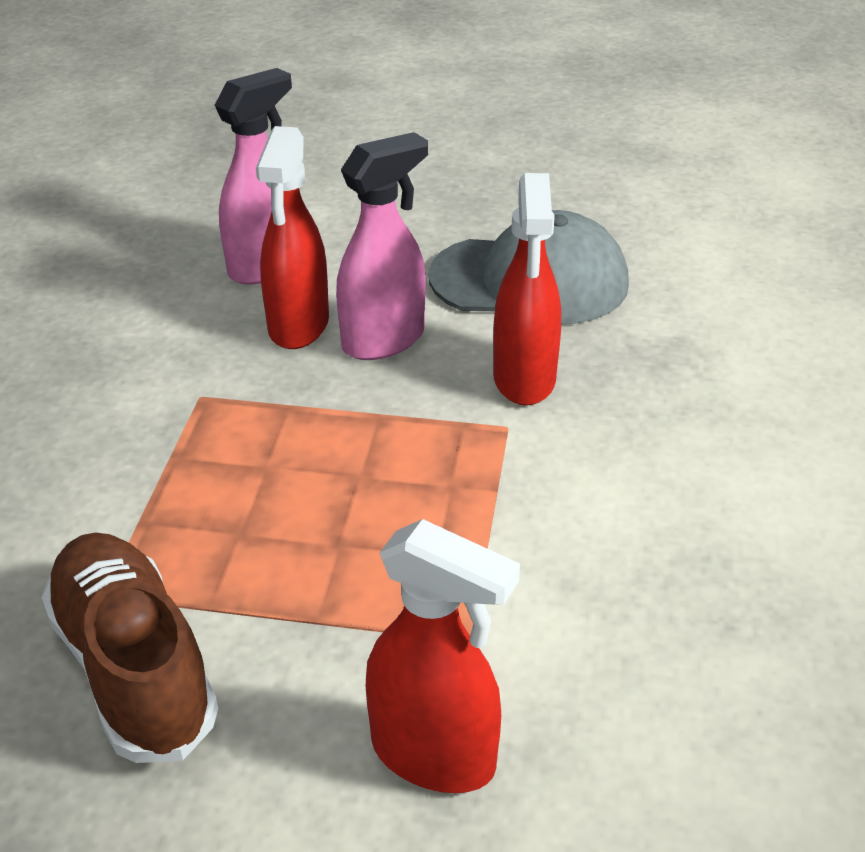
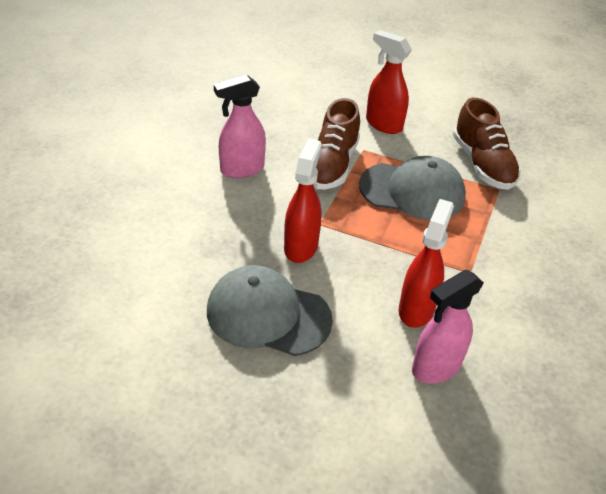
camera: 170 degrees left, 5 degrees up
pink spray bottle [336,132,428,360] -> pink spray bottle moved to [214,74,266,178]
none -> brown shoe [313,98,360,189]
none -> grey cap [359,156,466,220]

